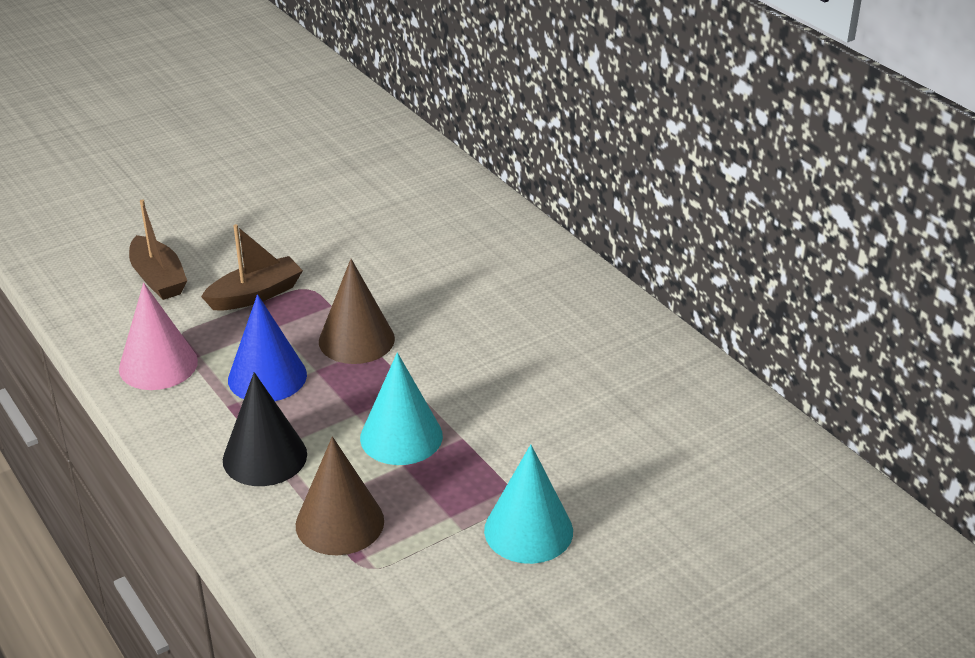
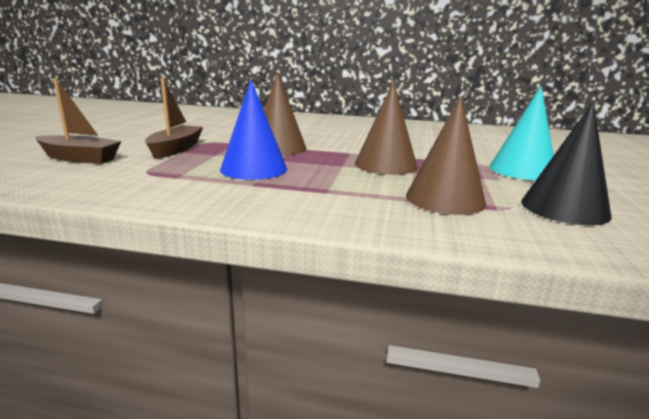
camera: 45 degrees left, 15 degrees down
pink cone [119,283,198,390] -> none
black cone [223,372,307,486] -> black cone moved to [521,102,611,225]
turquoise cone [360,352,443,465] -> brown cone [355,81,418,175]

